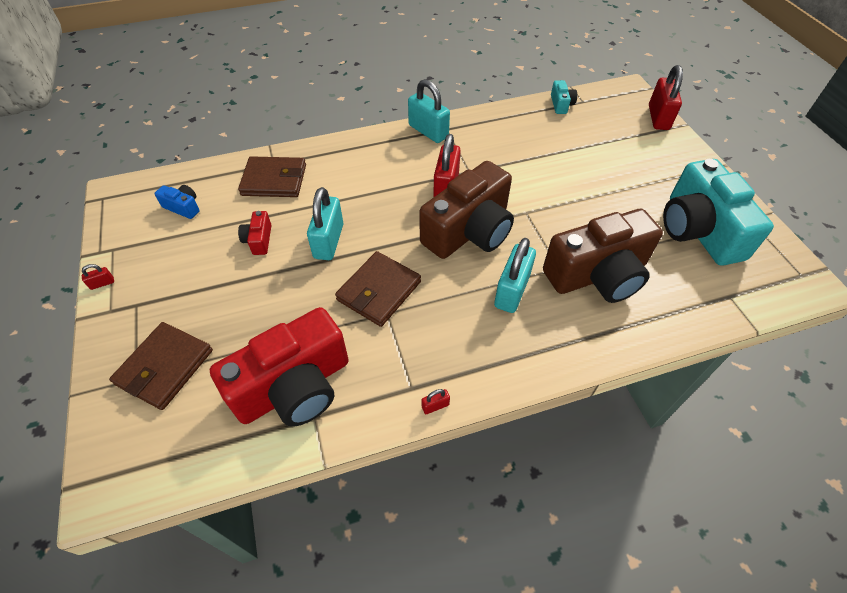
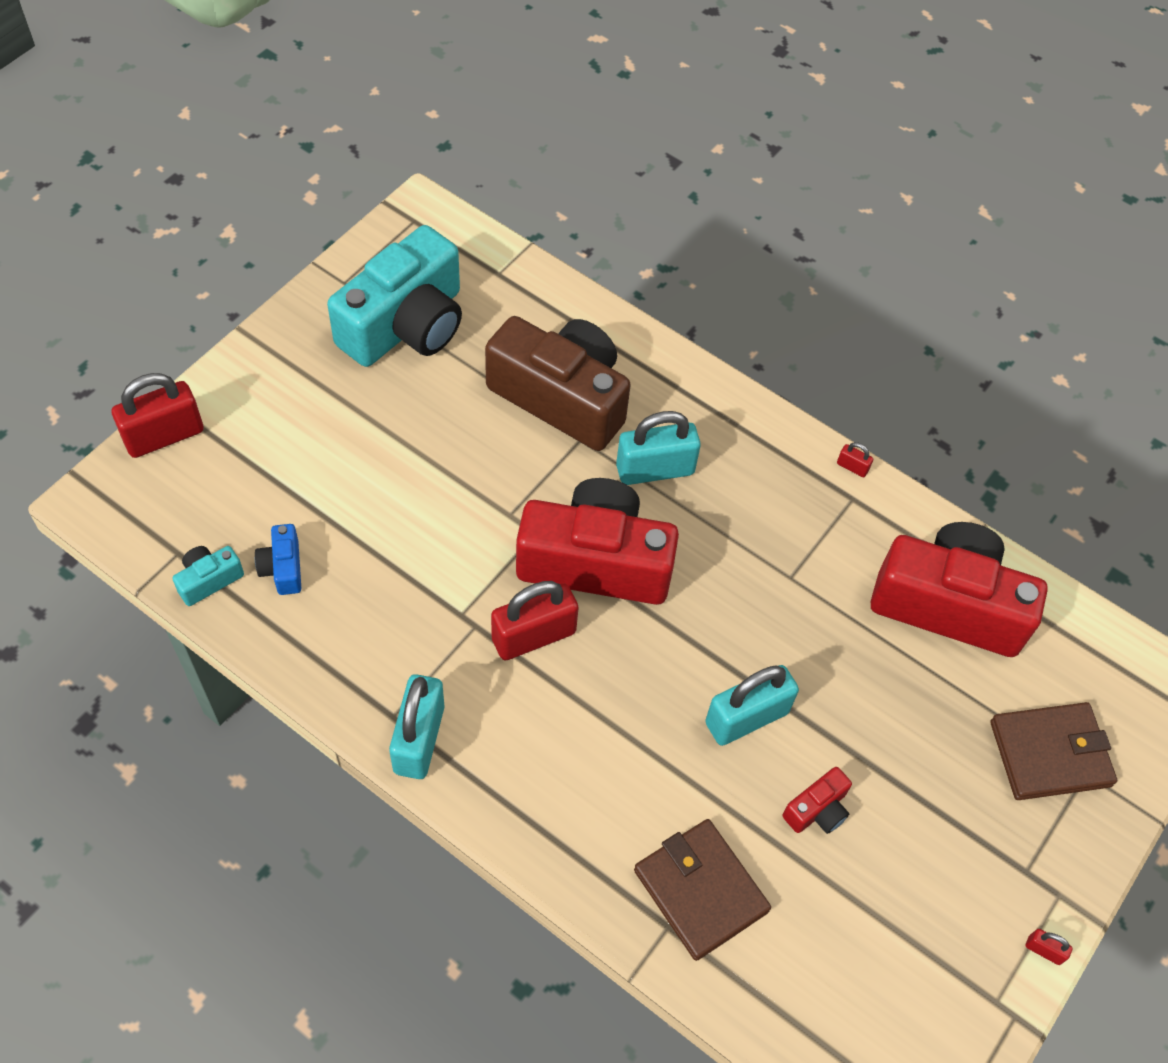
camera: 130 degrees left, 5 degrees up
blue camera [154,185,200,219] -> blue camera moved to [255,524,302,595]
brown wallet [335,251,421,327] -> none
brown camera [419,161,514,259] -> red camera [516,478,679,605]

